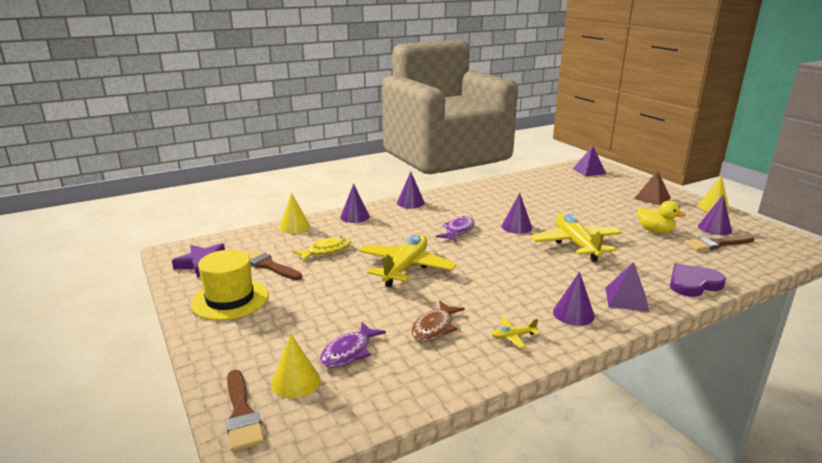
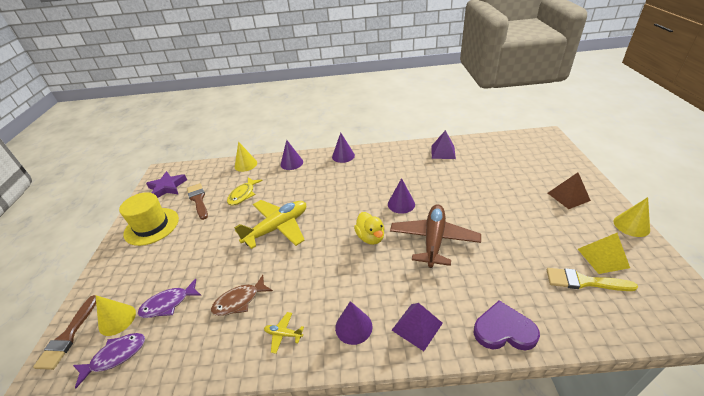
camera: 30 degrees right, 15 degrees up
yellow fish [292,237,351,261] -> yellow fish turned 120 degrees clockwise [227,177,263,206]
purple fish [436,216,475,242] -> purple fish moved to [73,333,145,388]
yellow plane [530,213,622,262] -> brown plane [390,204,481,268]
purple pyramid [573,146,606,176] -> purple pyramid moved to [431,130,456,159]
yellow duck [637,201,686,233] -> yellow duck moved to [354,212,384,245]
brown brush [685,235,754,251] -> yellow brush [547,268,638,291]
purple cone [698,195,732,235] -> yellow pyramid [578,233,630,274]

